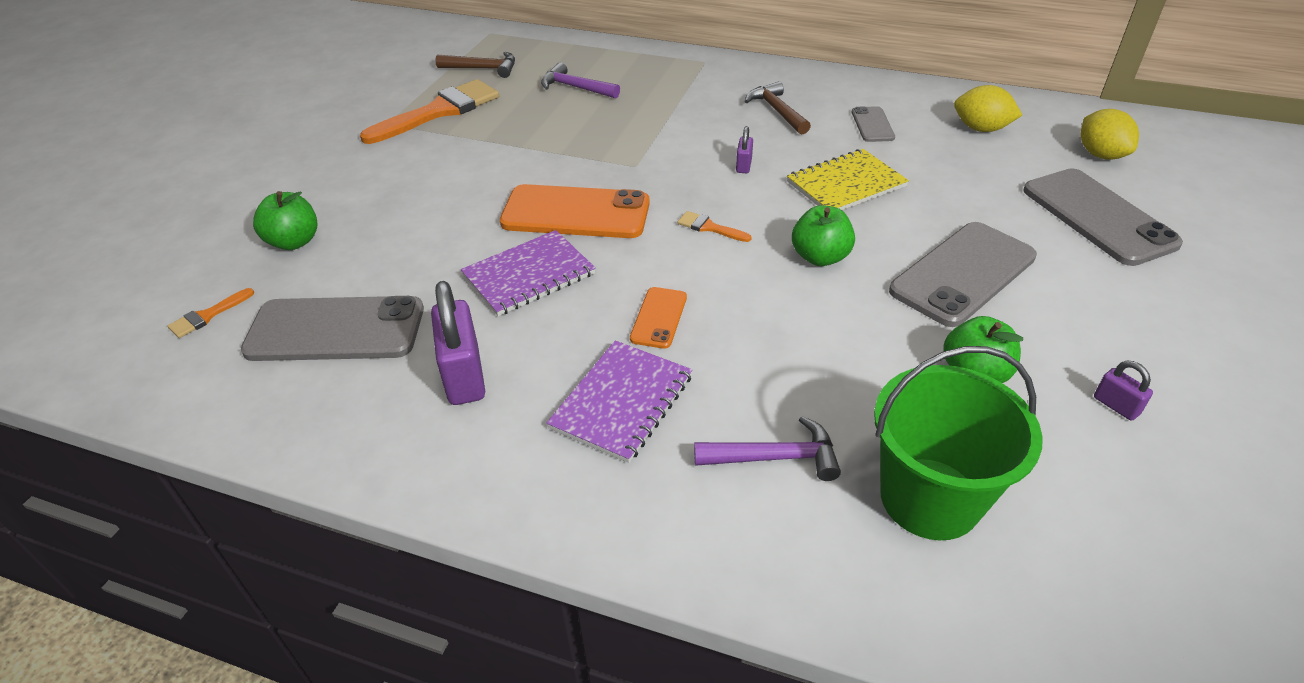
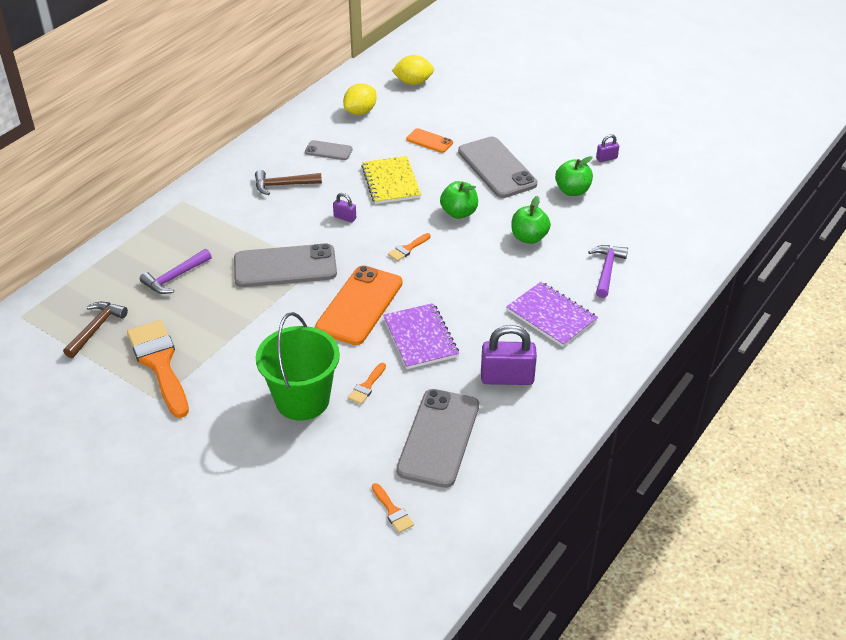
camera: 75 degrees left, 0 degrees up
green apple [253,191,317,250] -> green apple moved to [512,196,551,244]
orange phone [630,287,687,349] -> orange phone moved to [406,128,453,153]
green bucket [874,346,1043,540] -> green bucket moved to [256,312,340,421]
grey phone [1023,168,1183,266] -> grey phone moved to [234,243,337,287]
none -> orange brush [348,363,386,404]

